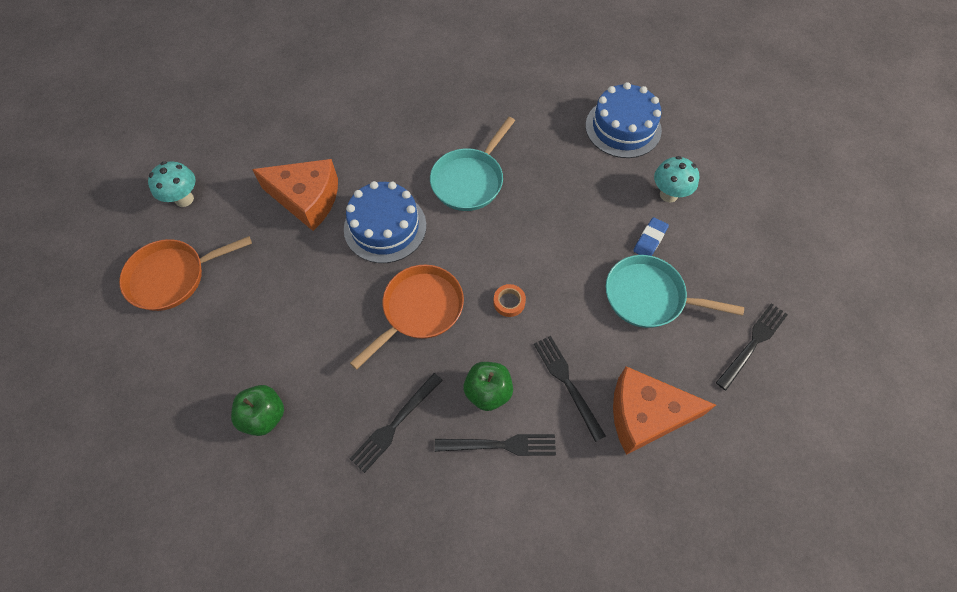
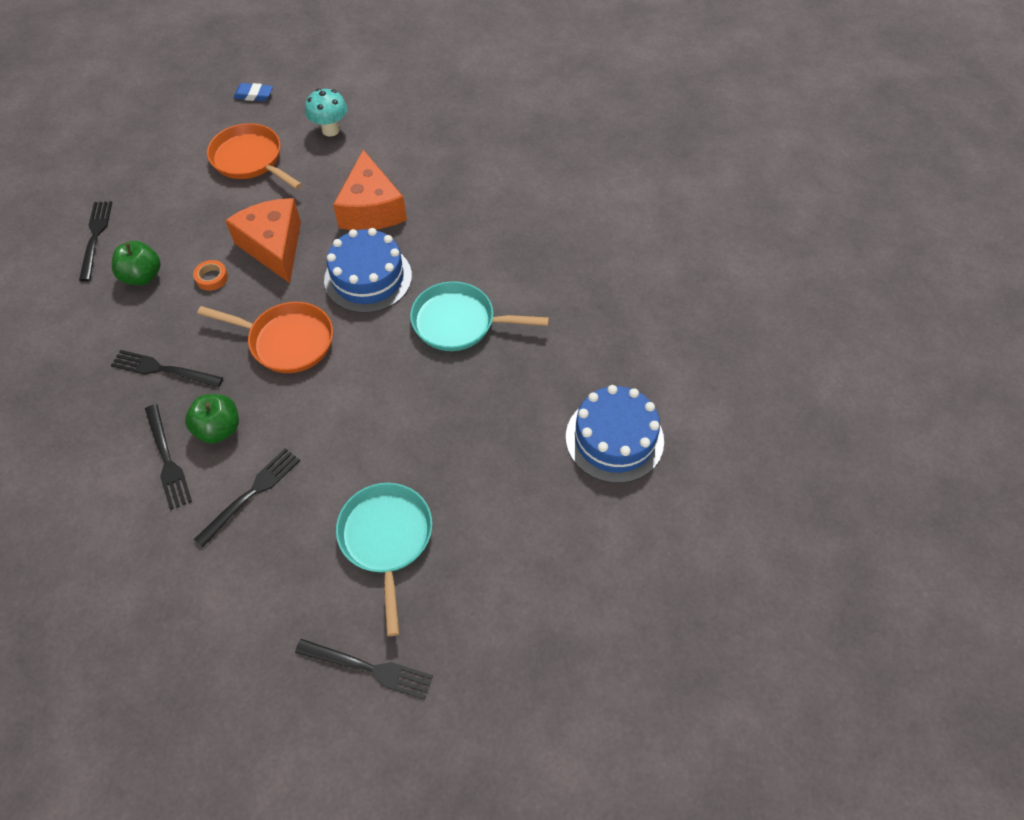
camera: 65 degrees right, 5 degrees down
orange tape [493,284,526,317] -> orange tape moved to [193,260,228,291]
orange cheese [613,366,716,455] -> orange cheese moved to [225,198,301,283]
blue eraser [633,217,669,256] -> blue eraser moved to [233,83,273,101]
turquoise mushroom [654,156,699,202] -> none
none -> black fork [79,201,112,281]

